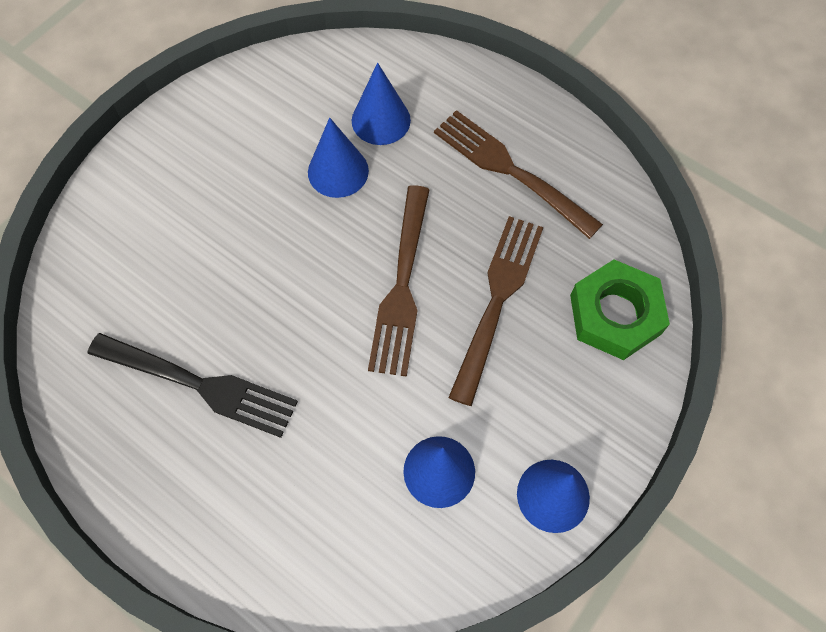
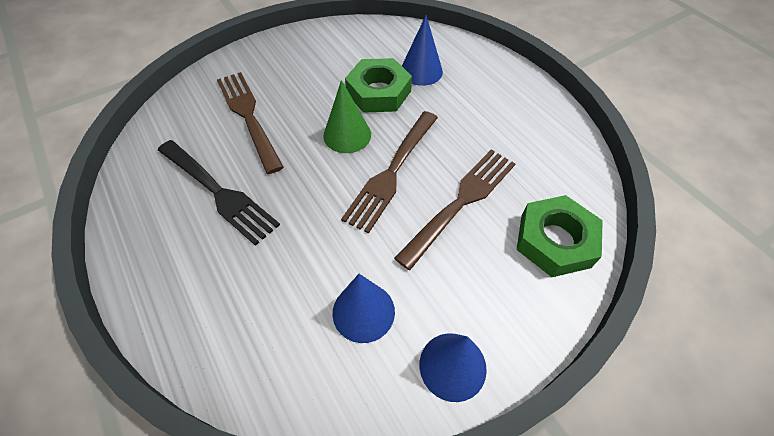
camera: 20 degrees right, 10 degrees down
blue cone [308,117,369,198] -> green nut [345,58,412,113]
brown fork [434,110,603,239] -> brown fork moved to [217,72,284,174]
none -> green cone [323,80,371,153]

